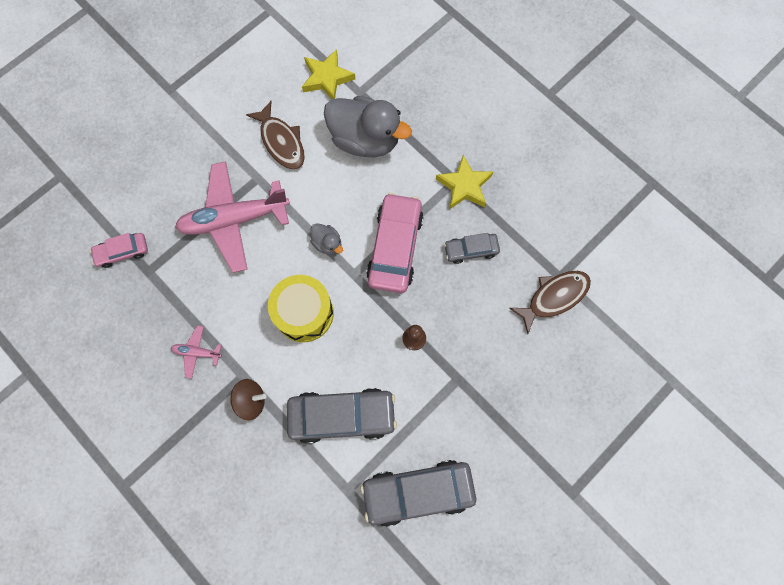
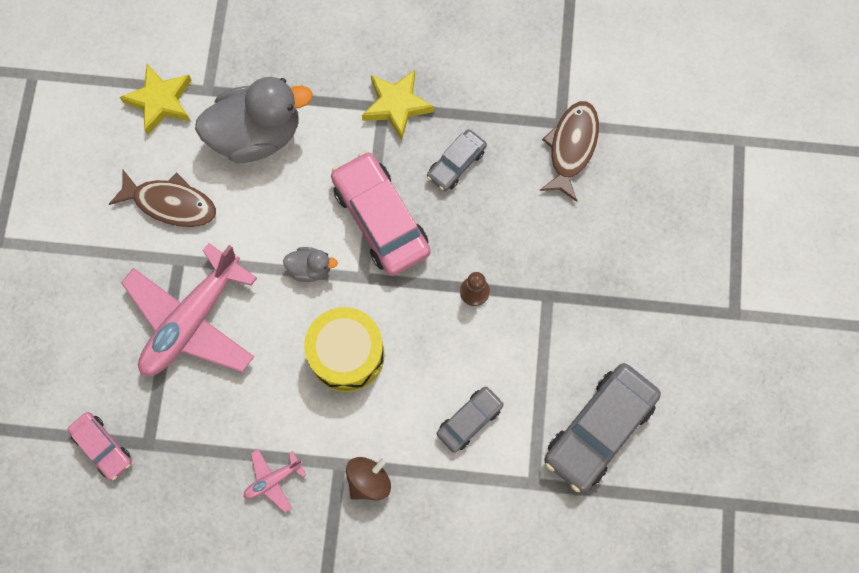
camera: 40 degrees left, 0 degrees up
pink car [90,233,148,268] -> pink car turned 75 degrees counterclockwise [67,412,132,481]
grey car [287,388,397,444] -> grey car [437,386,504,453], size x0.54

